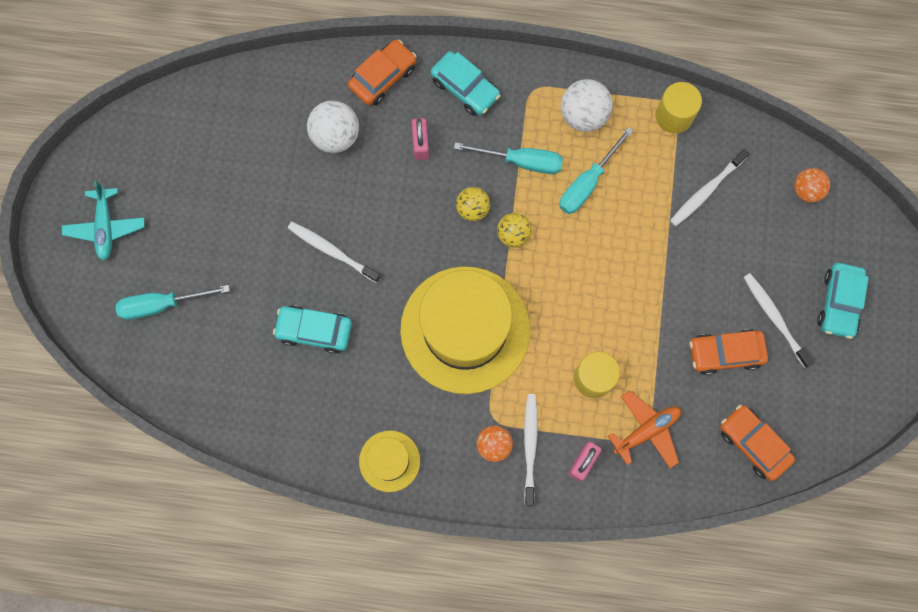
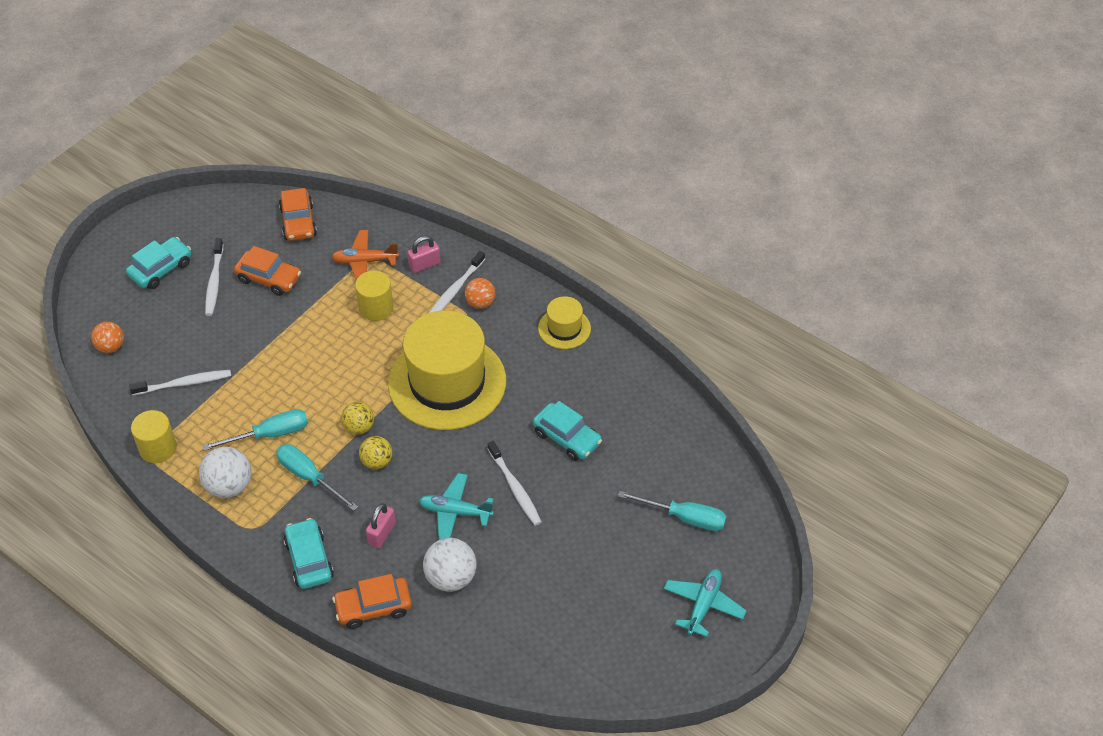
camera: 150 degrees left, 25 degrees down
none -> turquoise plane [419,473,494,540]

